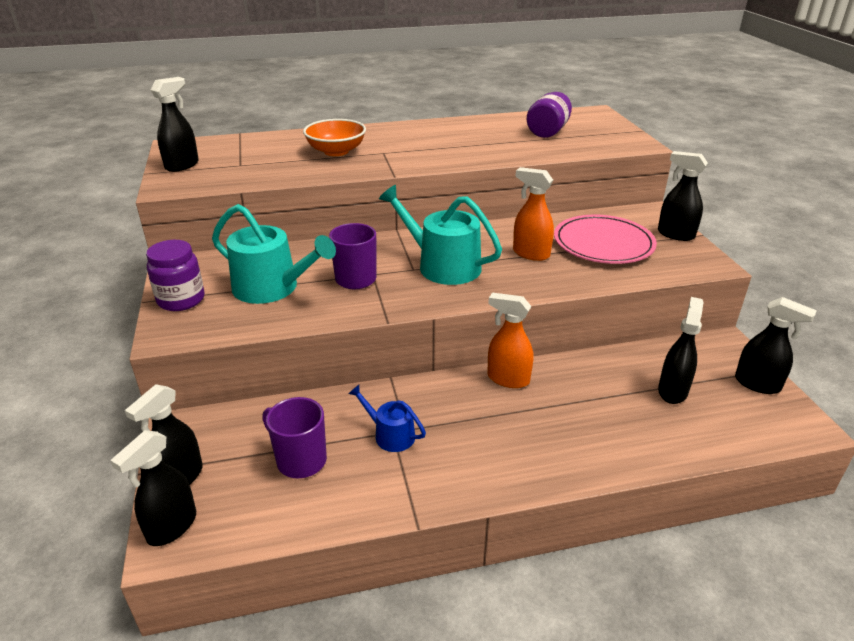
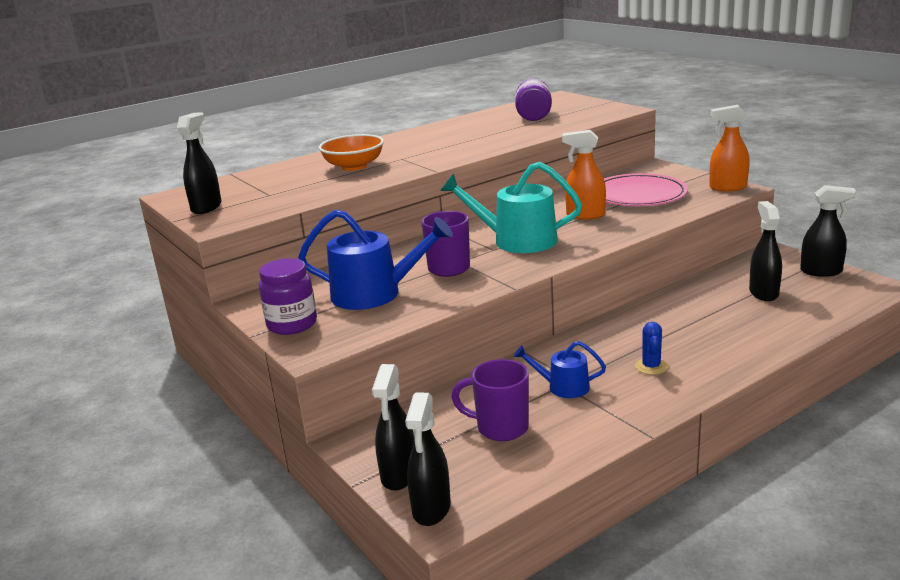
camera: 20 degrees left, 10 degrees down
turquoise watering can [212,204,336,304] -> blue watering can [298,210,453,310]
orange spray bottle [487,293,534,388] -> orange spray bottle moved to [709,105,750,191]
black spray bottle [658,151,708,241] -> none
none -> blue cactus [635,322,668,375]

